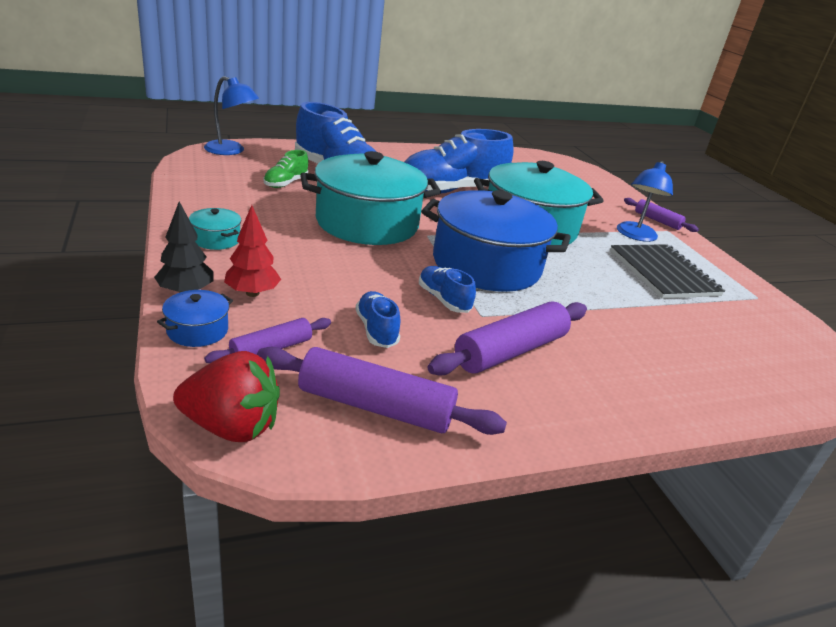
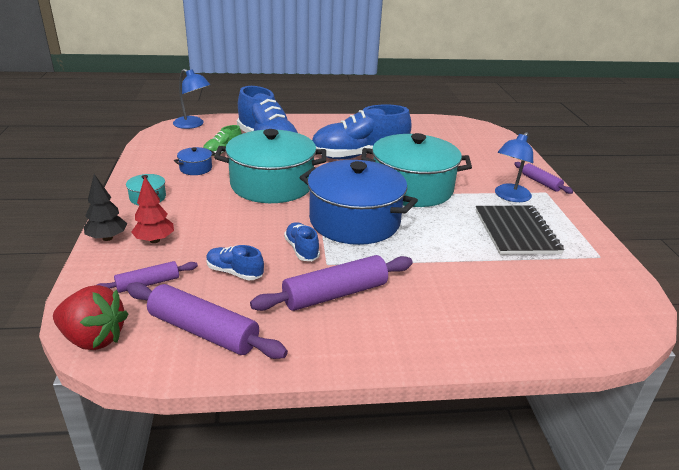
camera: 15 degrees right, 0 degrees up
blue pot [157,290,233,347] -> blue pot moved to [174,147,215,175]
blue shoe [356,291,400,348] -> blue shoe turned 60 degrees counterclockwise [206,245,264,280]

